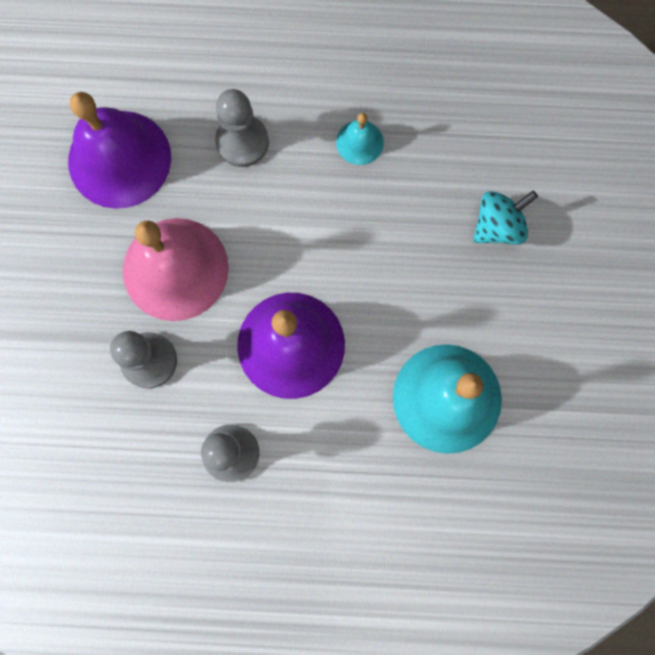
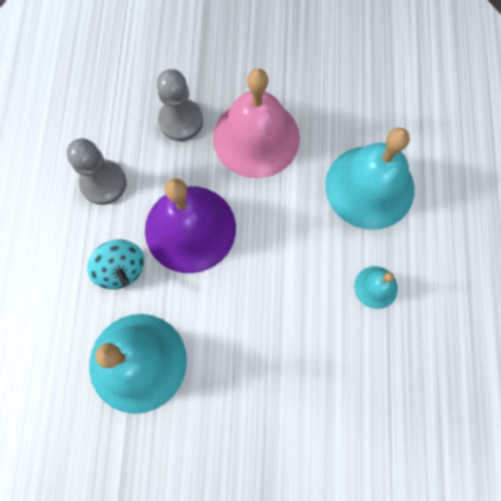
camera: 90 degrees right, 5 degrees down
purple bell [68,92,171,209] -> none
grey pawn [215,89,269,167] -> turquoise bell [325,128,414,230]
turquoise spinning top [473,191,538,244] -> turquoise spinning top moved to [87,239,144,290]

